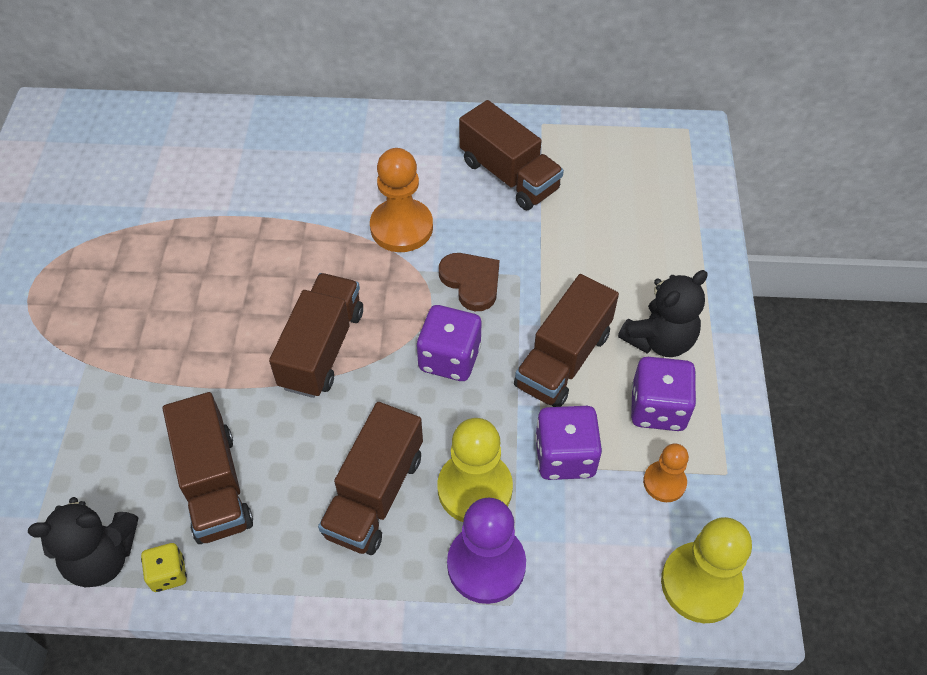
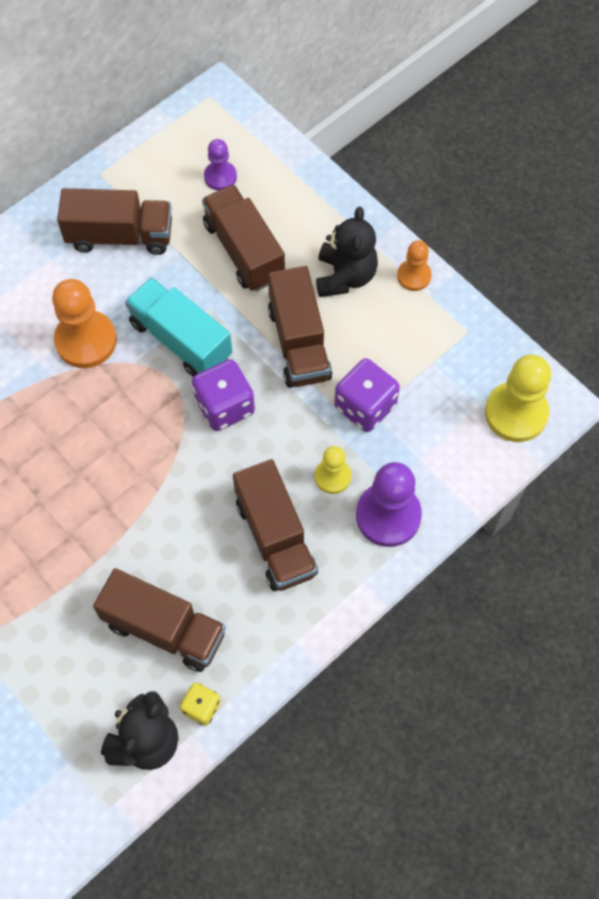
camera: 45 degrees left, 10 degrees up
brown truck [269,273,363,398] -> brown truck moved to [202,184,285,292]
yellow pawn [438,418,513,522] -> yellow pawn [315,446,351,494], size x0.57
brown heart [439,253,499,311] -> turquoise truck [125,277,232,377]
purple dice [631,357,696,431] -> none
orange pawn [643,443,689,502] -> orange pawn moved to [397,240,432,291]
none -> purple pawn [204,139,237,191]

